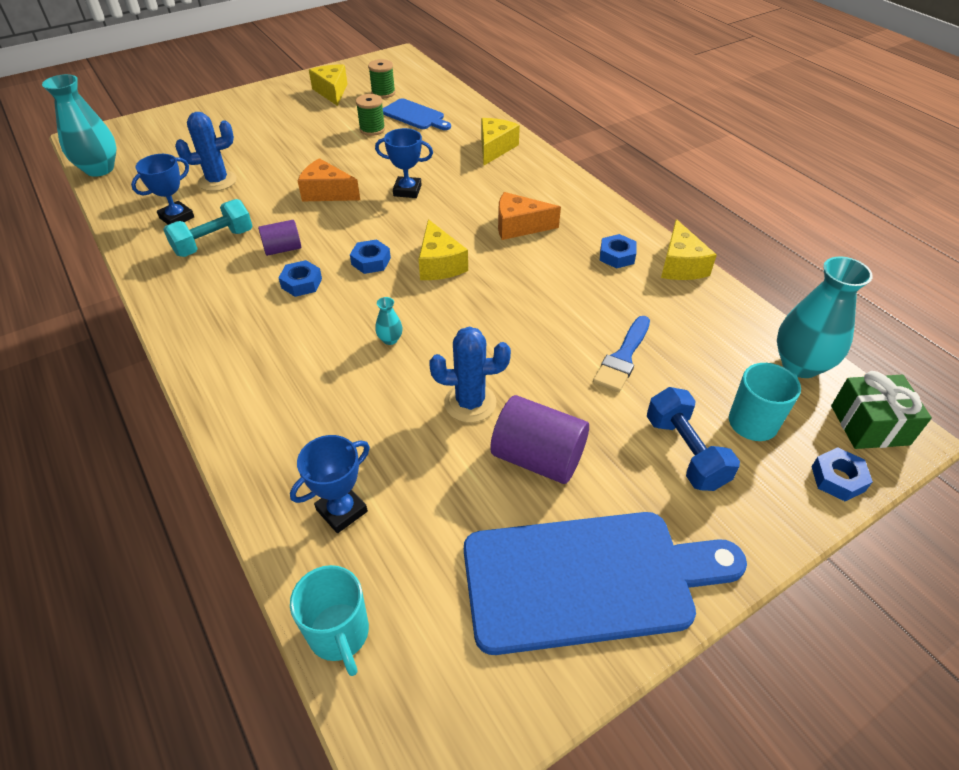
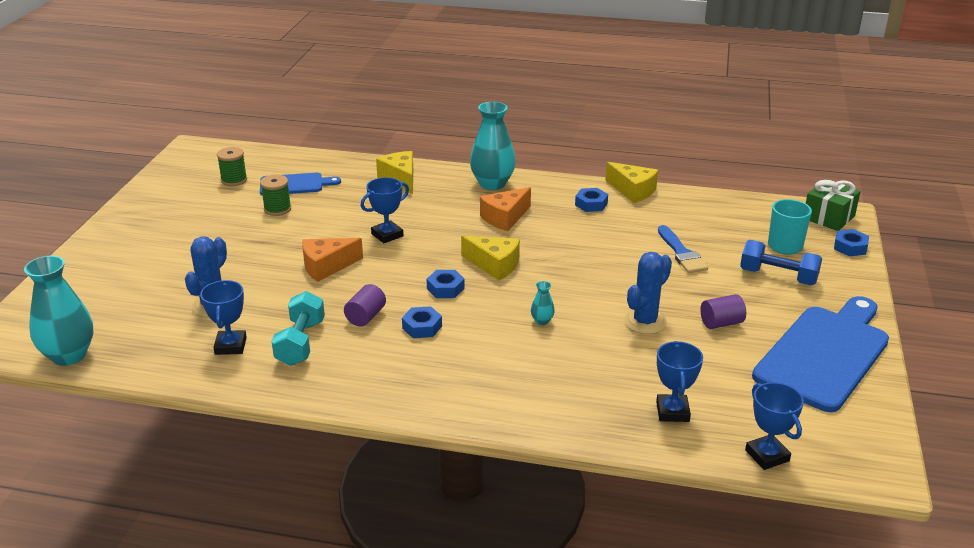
camera: 45 degrees left, 15 degrees down
turquoise mug [290,565,369,676] -> blue trophy [745,382,804,470]
yellow cheese [309,65,347,106] -> none
purple cylinder [490,395,589,484] -> purple cylinder [700,294,746,329], size x0.60
turquoise vase [777,257,873,378] -> turquoise vase moved to [470,101,516,190]

